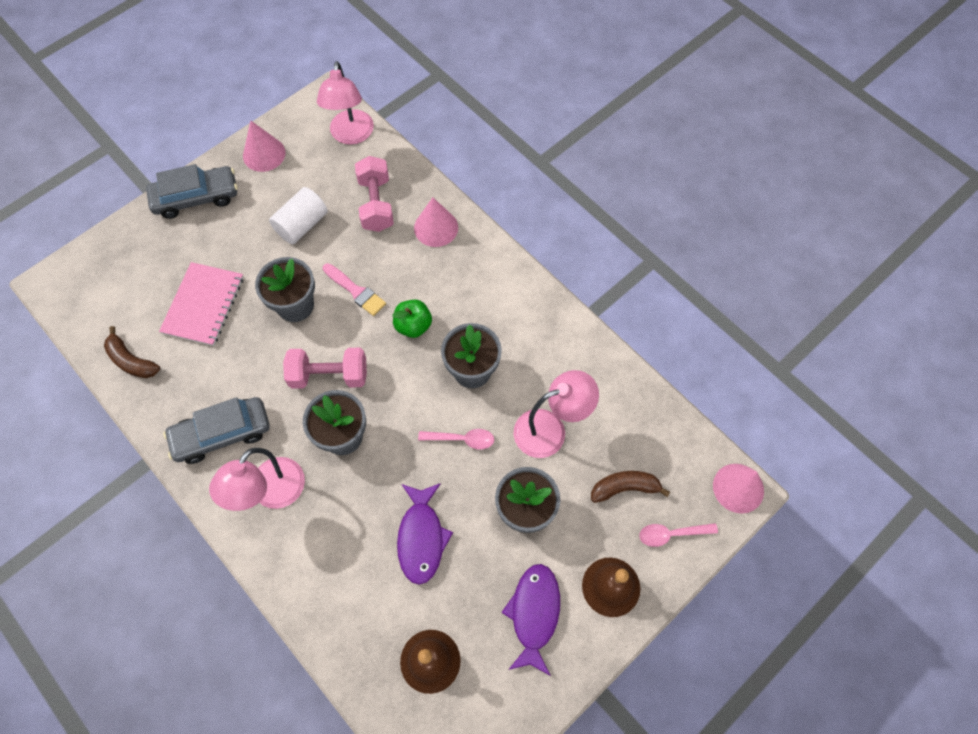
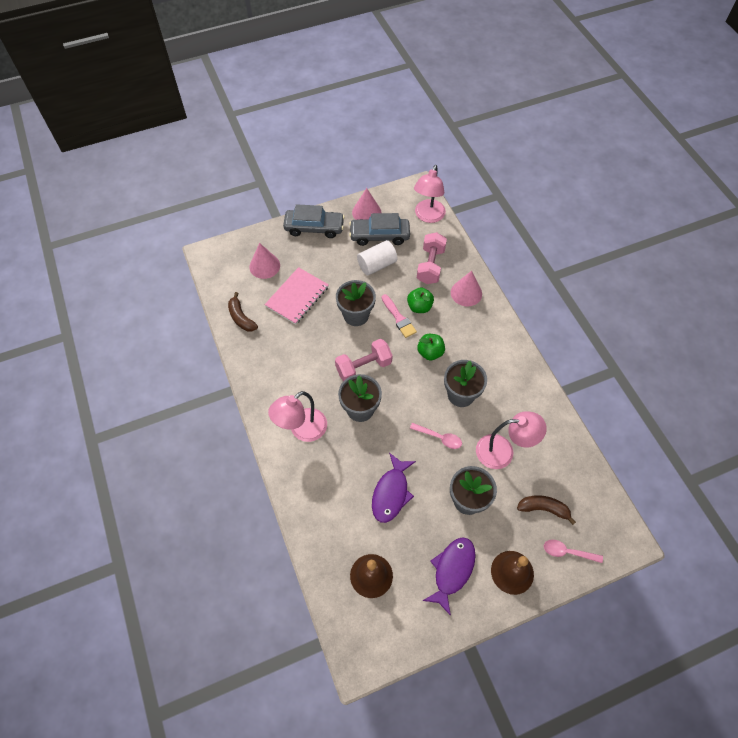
camera: 20 degrees right, 5 degrees down
grey car [163,397,270,464] -> grey car moved to [349,213,410,246]
pink dumbbell [283,348,367,389] -> pink dumbbell turned 45 degrees counterclockwise [335,339,393,381]
pink cone [713,464,764,514] -> pink cone moved to [249,243,280,279]
none -> green apple [407,287,434,313]

